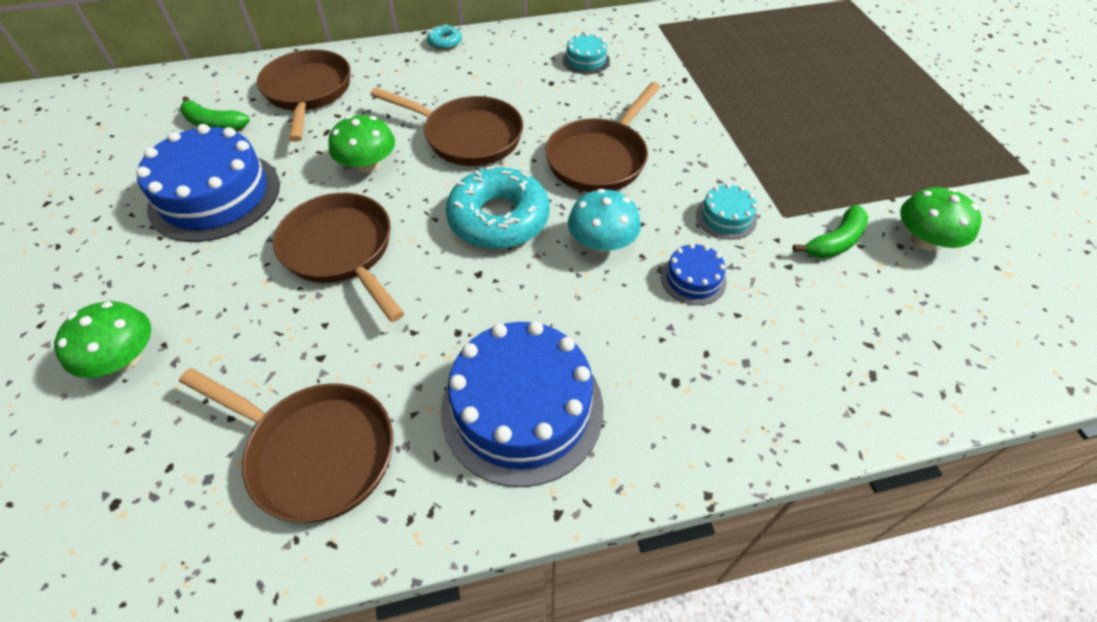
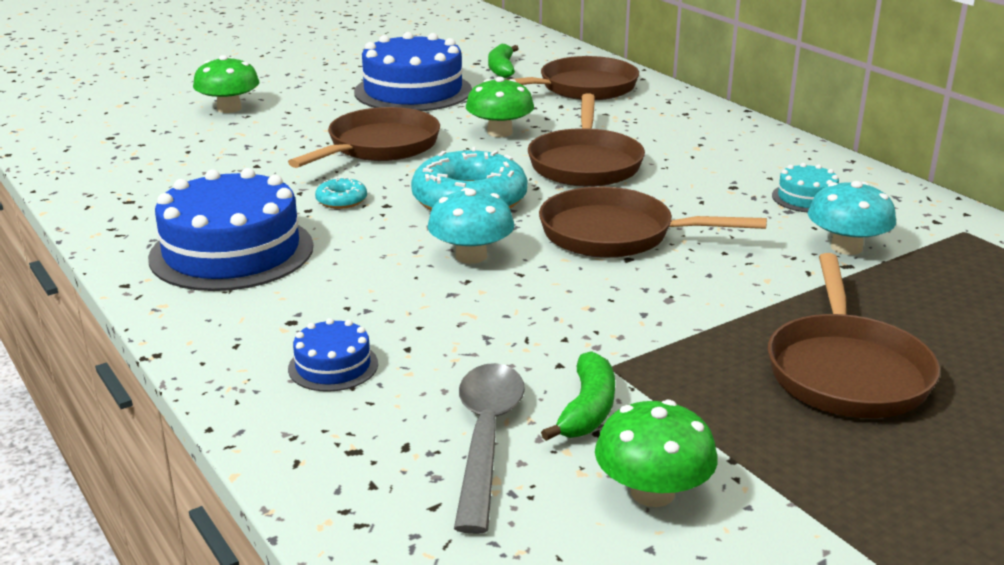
camera: 70 degrees right, 25 degrees down
brown pan [179,368,393,522] -> brown pan moved to [768,253,940,418]
turquoise donut [427,24,462,50] -> turquoise donut moved to [315,177,367,209]
blue cake [661,243,727,305] -> blue cake moved to [288,318,378,392]
turquoise cake [696,184,757,240] -> none
green banana [792,205,868,259] -> green banana turned 105 degrees counterclockwise [541,351,615,441]
none -> grey spoon [454,363,525,534]
none -> turquoise mushroom [808,181,896,255]

